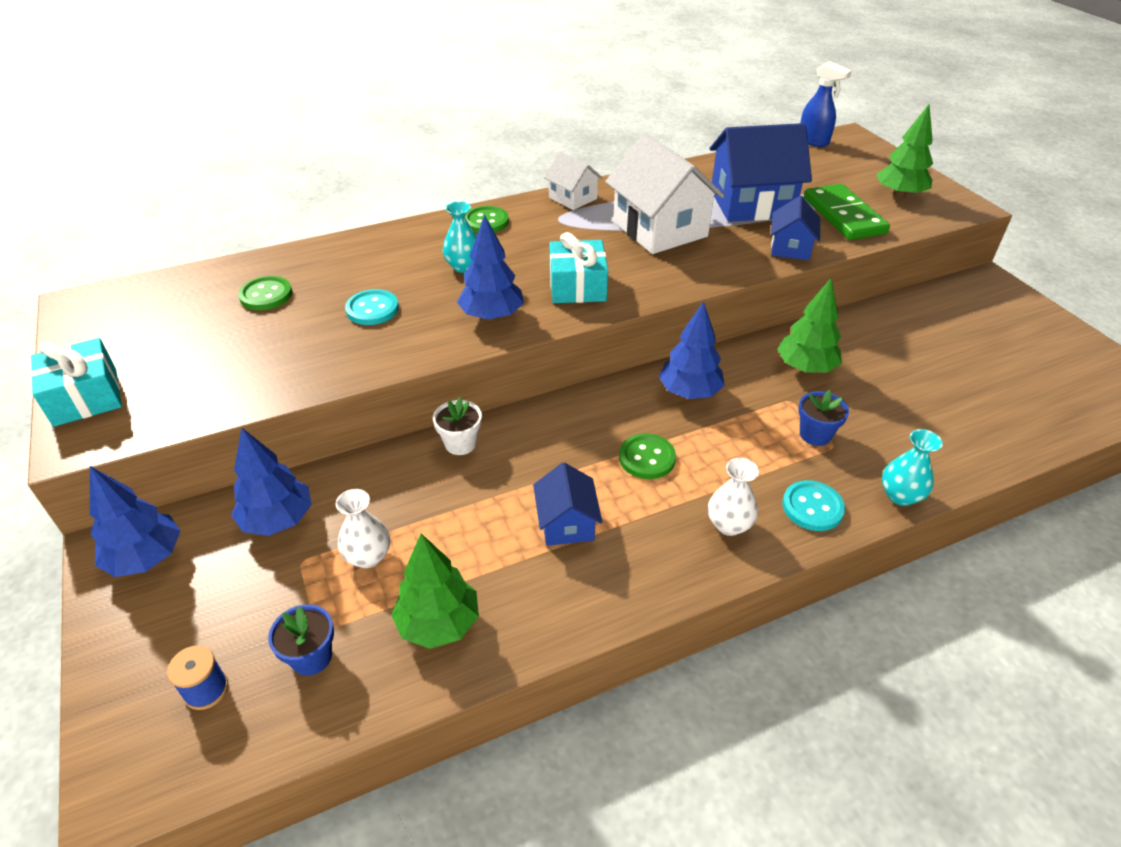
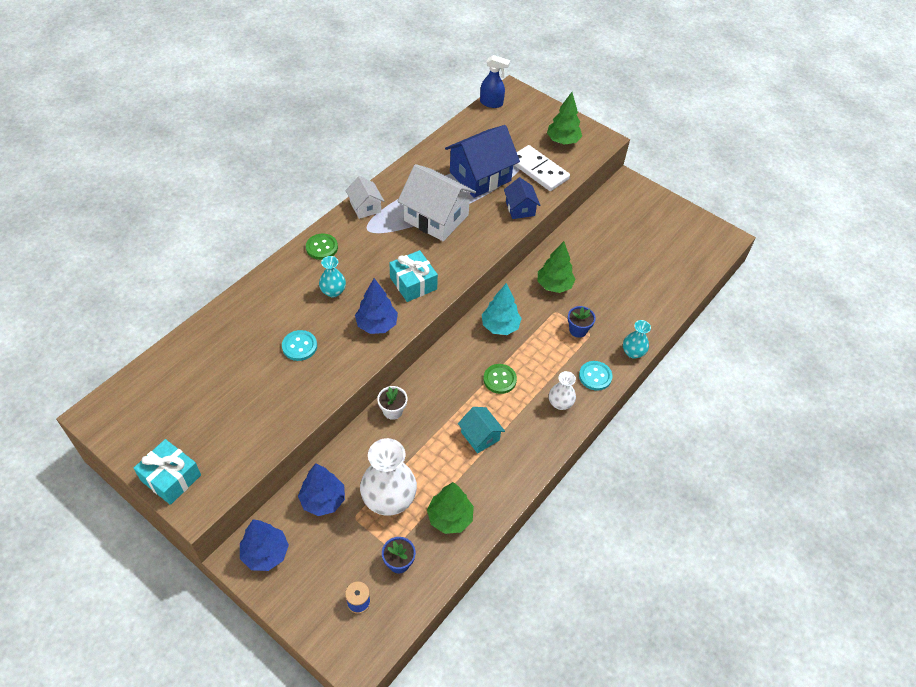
camera: 30 degrees left, 10 degrees up
green button [238,276,292,310] -> none
white vase [335,489,390,568] -> white vase [360,438,417,516], size x1.88
blue house [533,462,602,546] -> turquoise house [458,407,505,453]
white house [544,152,603,210] -> white house turned 45 degrees clockwise [345,176,384,219]
blue tree [659,301,725,399] -> turquoise tree [482,283,522,335]
green domino [804,184,890,240] -> white domino [514,145,570,191]

